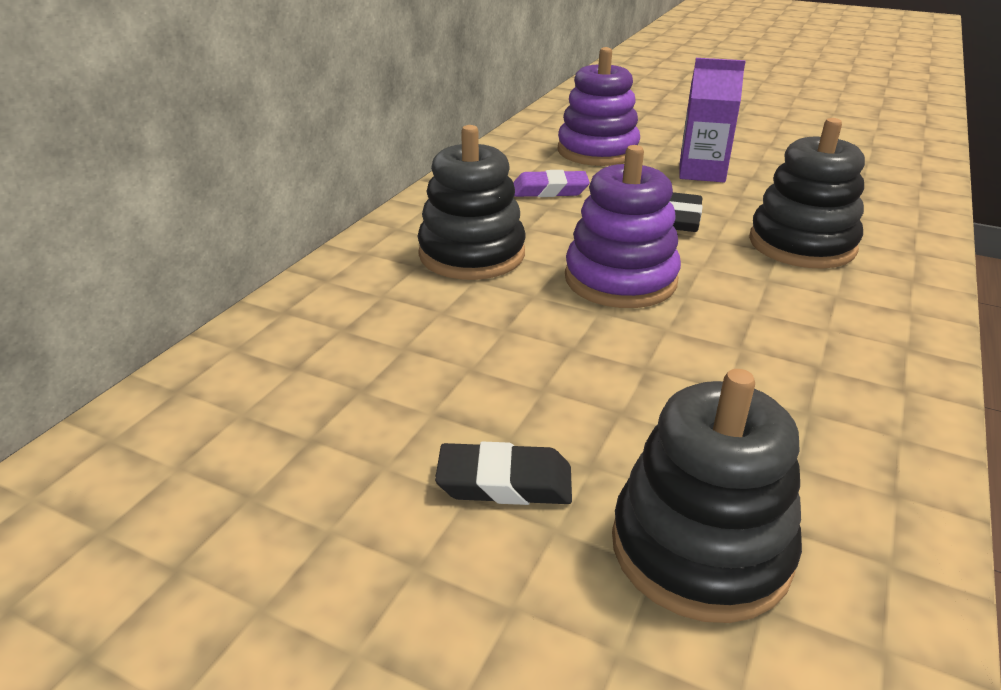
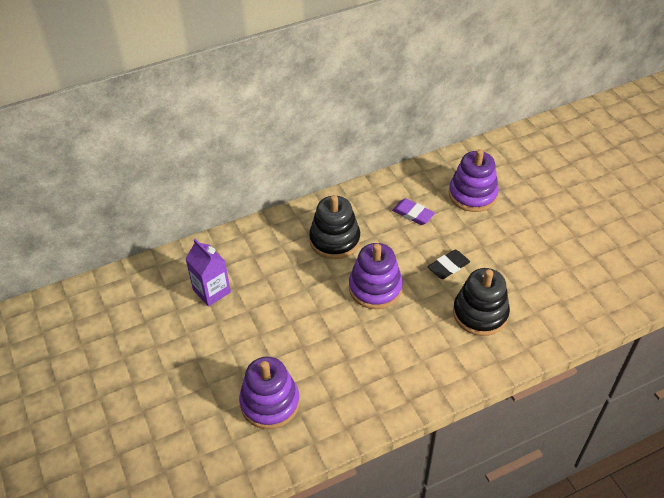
camera: 40 degrees right, 15 degrees up
black eraser [435,441,572,505] -> none
black stacking toy [612,369,802,623] -> purple stacking toy [239,357,300,429]
purple carton [679,58,746,182] -> purple carton moved to [185,239,231,307]

